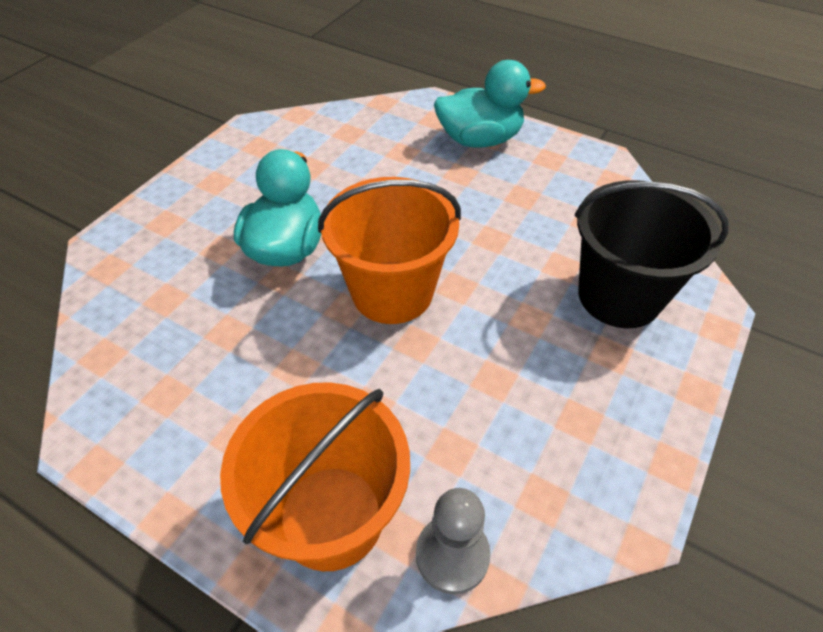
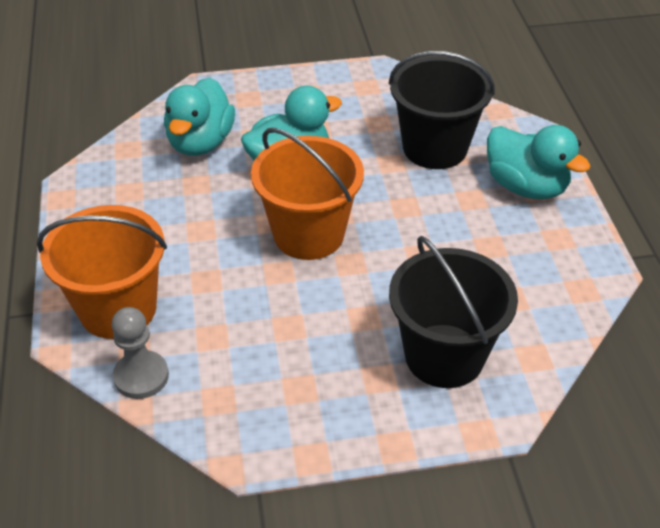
camera: 50 degrees right, 5 degrees down
none -> turquoise duck [164,78,235,156]
none -> black bucket [389,51,495,169]

